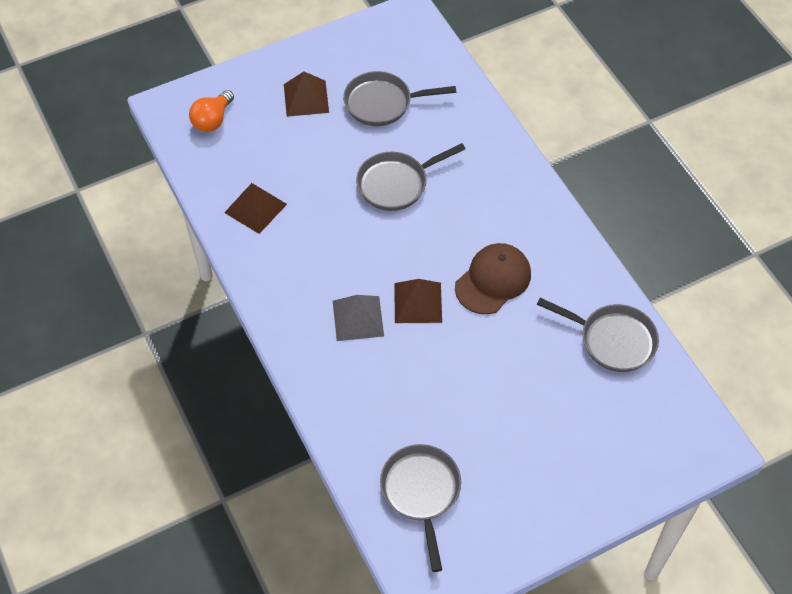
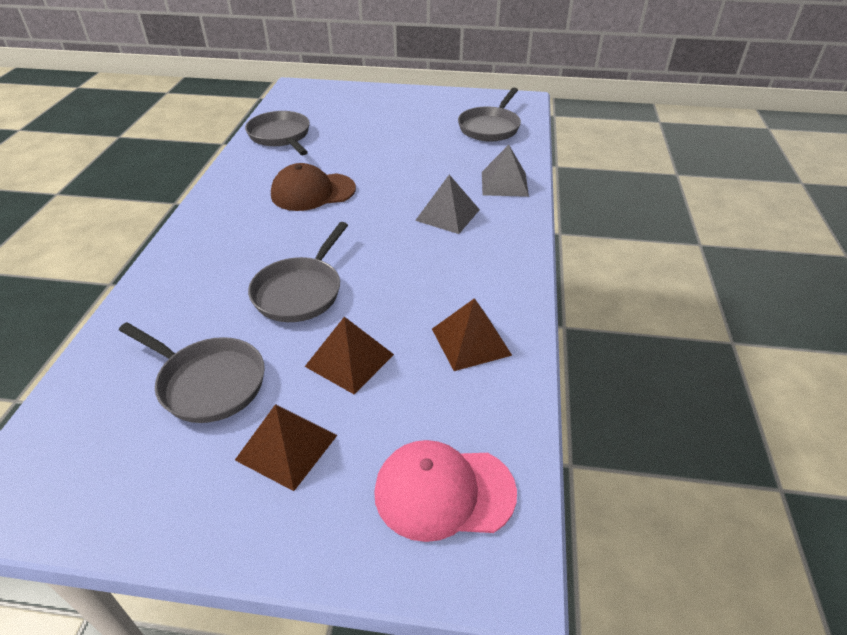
camera: 145 degrees left, 15 degrees down
orange light bulb [189,90,234,132] -> pink cap [374,440,517,542]
grey pan [356,143,465,211] -> grey pan turned 105 degrees clockwise [248,222,348,322]
brown pyramid [394,279,442,323] -> brown pyramid moved to [305,317,394,395]
none -> grey pyramid [482,145,529,197]

